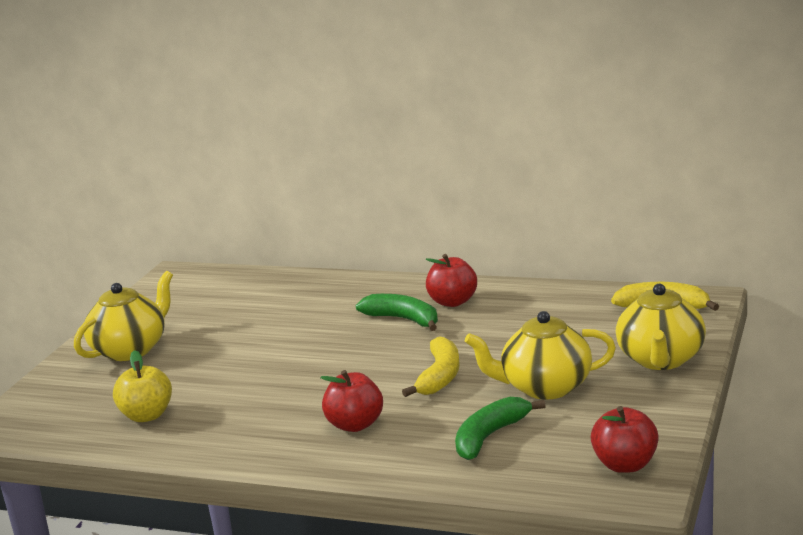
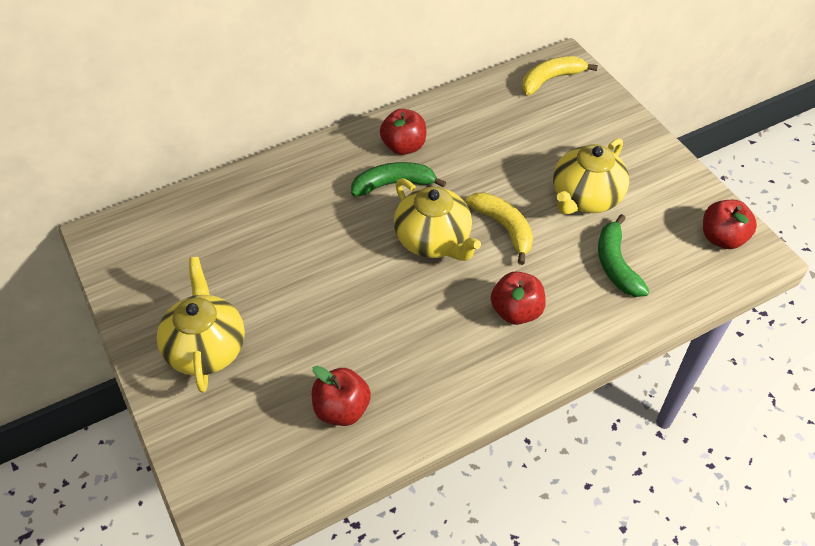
camera: 50 degrees left, 30 degrees up
yellow apple [113,350,172,422] -> red apple [312,366,371,426]
yellow teapot [616,284,706,370] -> yellow teapot moved to [394,178,481,261]

